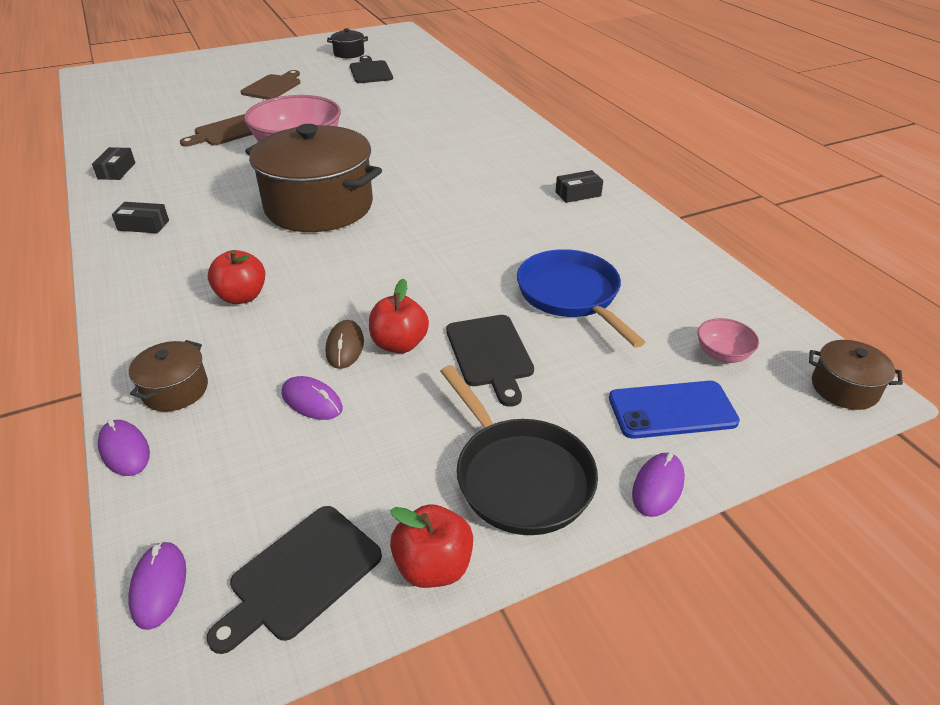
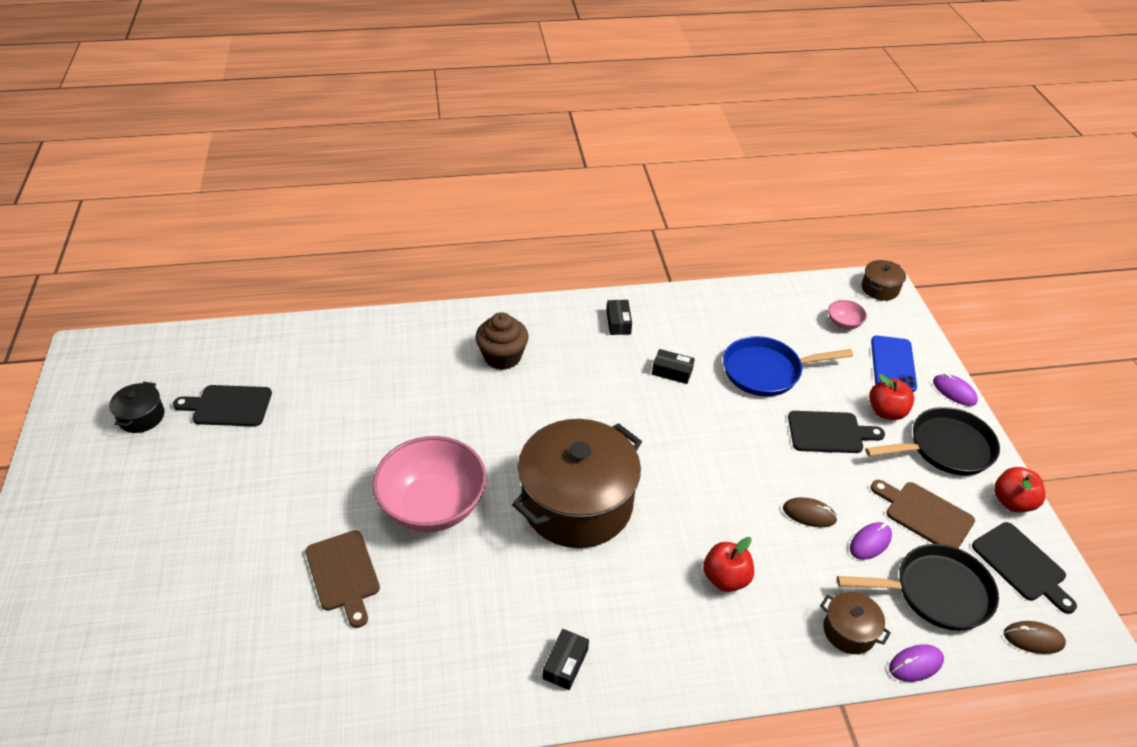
camera: 75 degrees left, 5 degrees up
black box [92,147,135,180] -> black box moved to [652,349,695,384]
purple mouse [128,541,186,630] -> brown mouse [1004,621,1066,654]
brown cutting board [241,70,301,100] -> brown cutting board moved to [871,480,975,548]
red apple [369,279,429,353] -> red apple moved to [869,374,914,420]
none -> brown cupcake [475,312,529,370]
none -> black pan [837,544,999,631]

